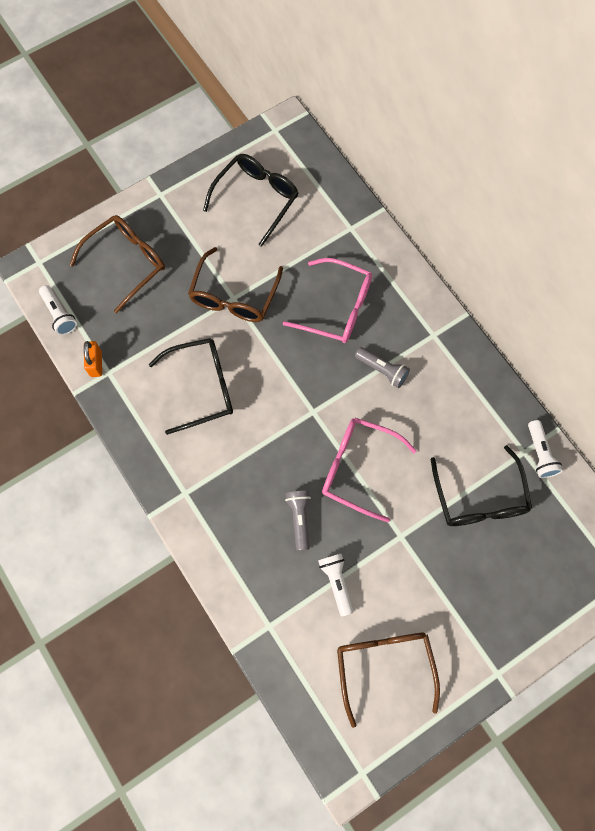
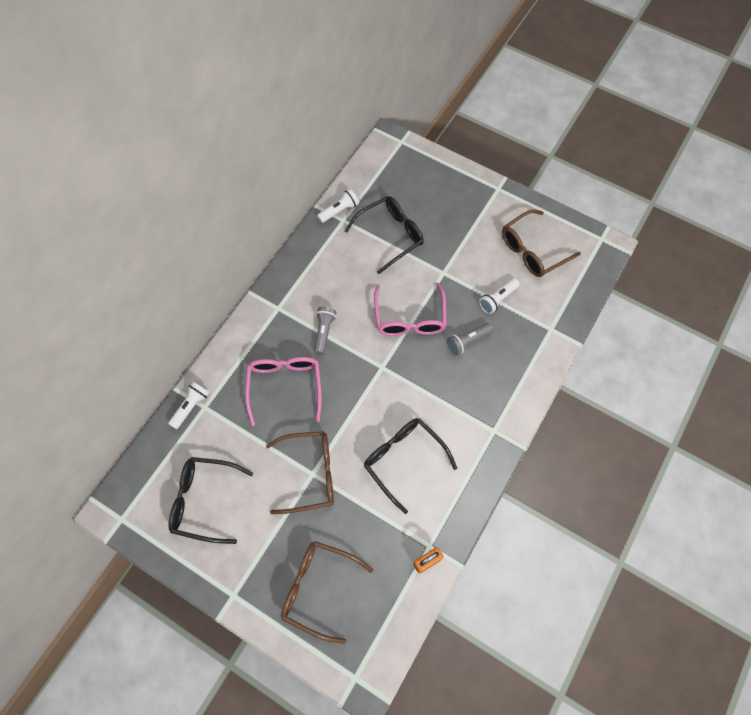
camera: 115 degrees left, 5 degrees down
white flashlight [39,285,77,335] -> white flashlight moved to [168,382,209,429]

